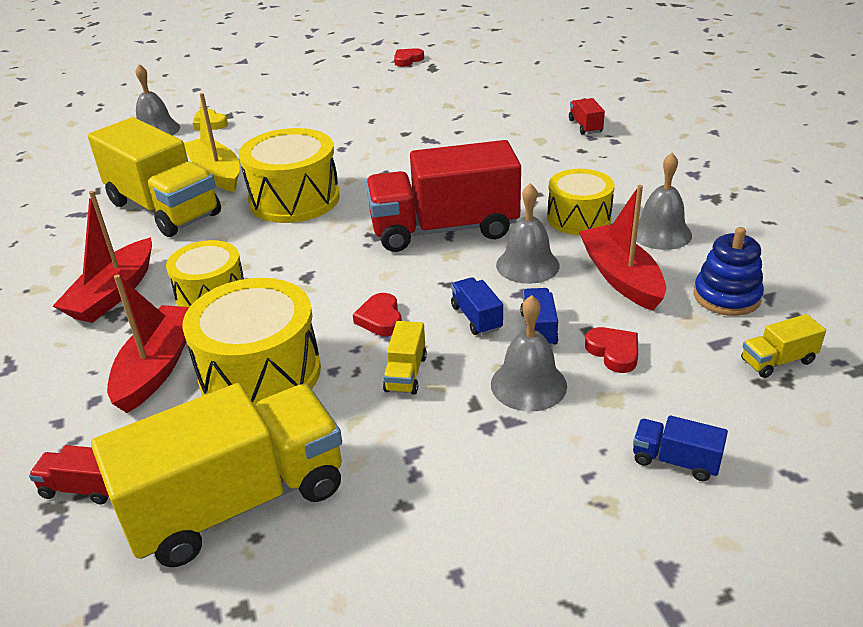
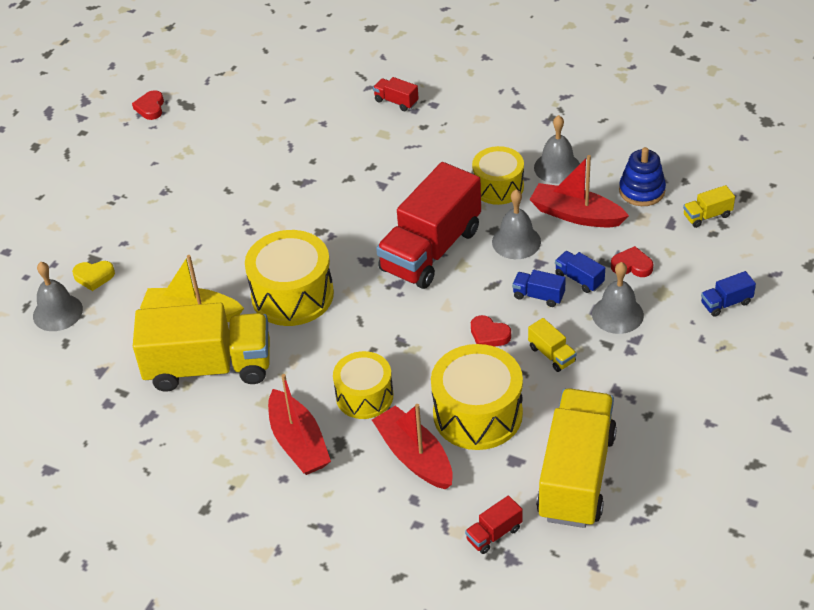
camera: 45 degrees left, 10 degrees up
yellow truck [741,314,826,378] -> yellow truck turned 45 degrees clockwise [683,185,735,228]

